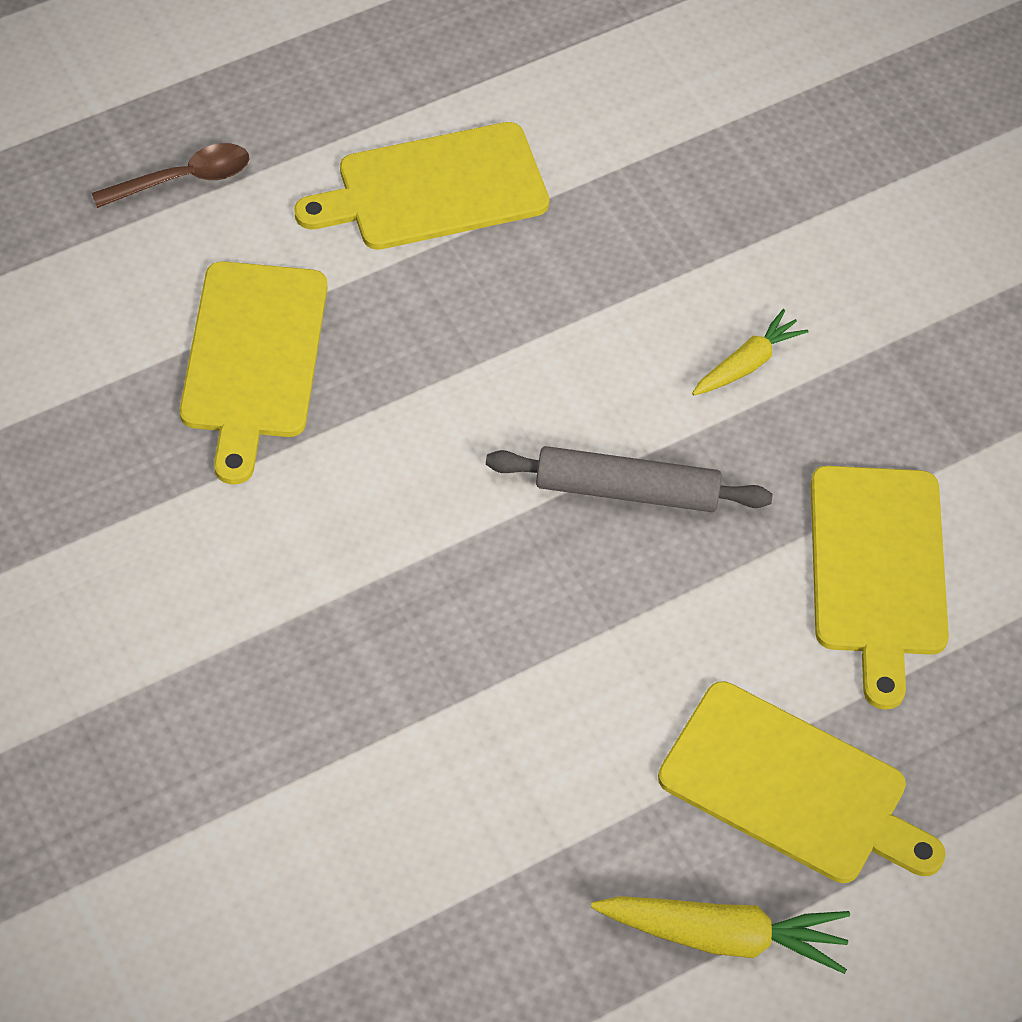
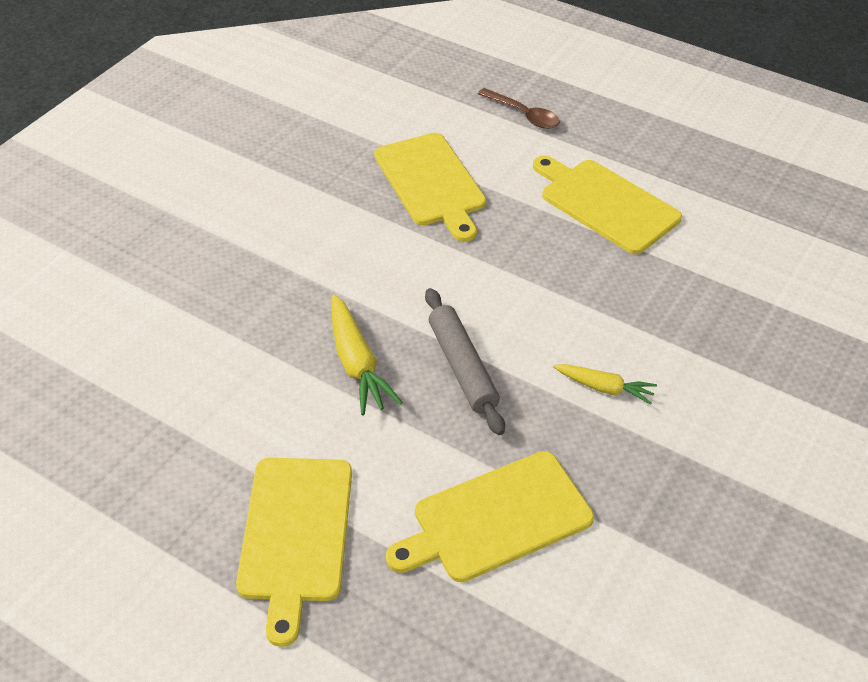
camera: 65 degrees right, 10 degrees down
yellow cutting board [180,261,328,485] -> yellow cutting board turned 90 degrees counterclockwise [374,133,486,242]
yellow carrot [591,896,850,974] -> yellow carrot moved to [331,295,403,415]

